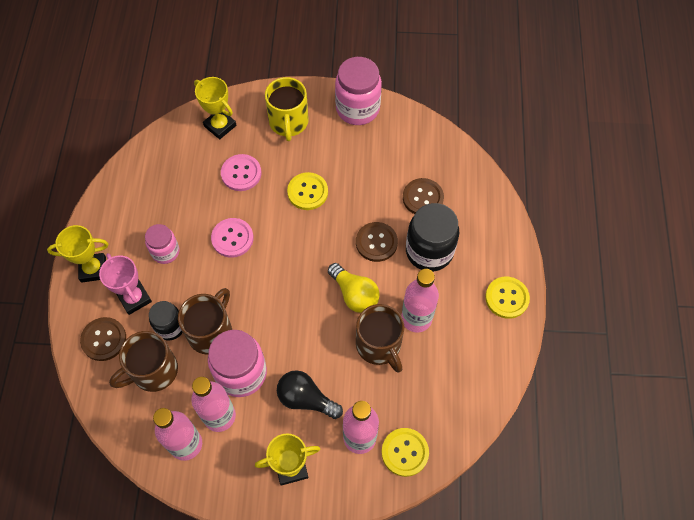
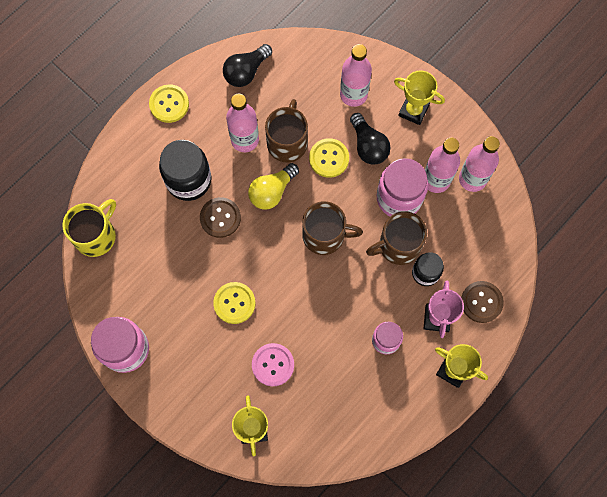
camera: 140 degrees left, 10 degrees up
brown mug [109,331,178,392] -> brown mug moved to [302,201,363,255]
pink button [211,218,254,258] -> none
yellow mug [265,77,309,141] -> yellow mug moved to [62,199,116,257]
yellow light bulb [328,263,380,313] -> yellow light bulb turned 135 degrees counterclockwise [248,163,299,210]
yellow button [382,428,429,477] -> yellow button moved to [309,138,349,178]
brown button [403,178,444,214] -> none
none -> black light bulb [223,44,272,87]

